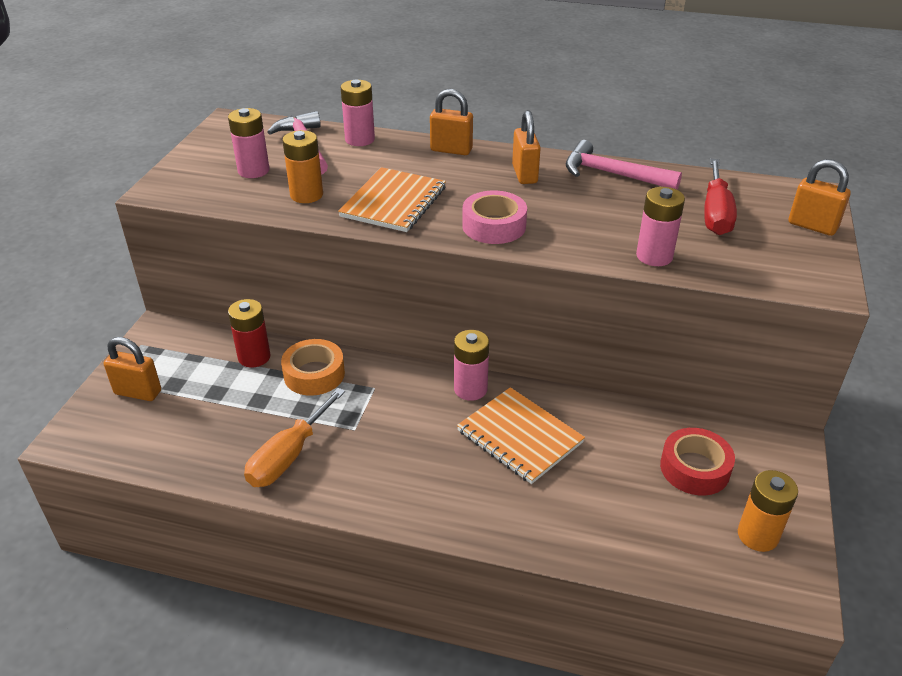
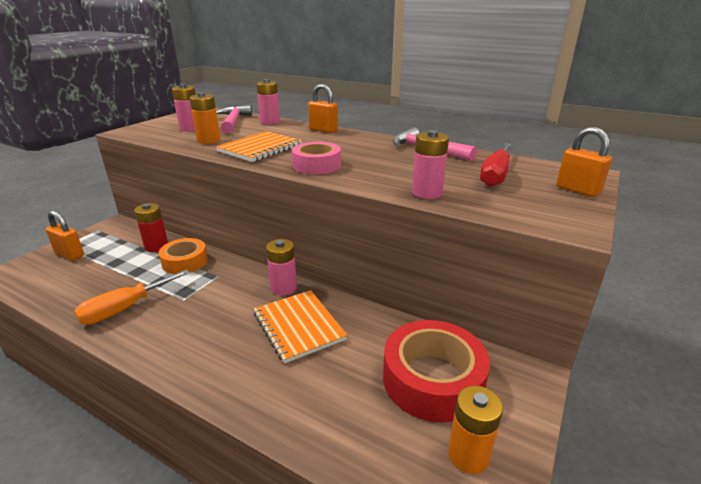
camera: 15 degrees right, 10 degrees down
orange padlock [512,110,541,184] -> none
red tape [660,428,735,495] -> red tape [383,320,490,422], size x1.60

